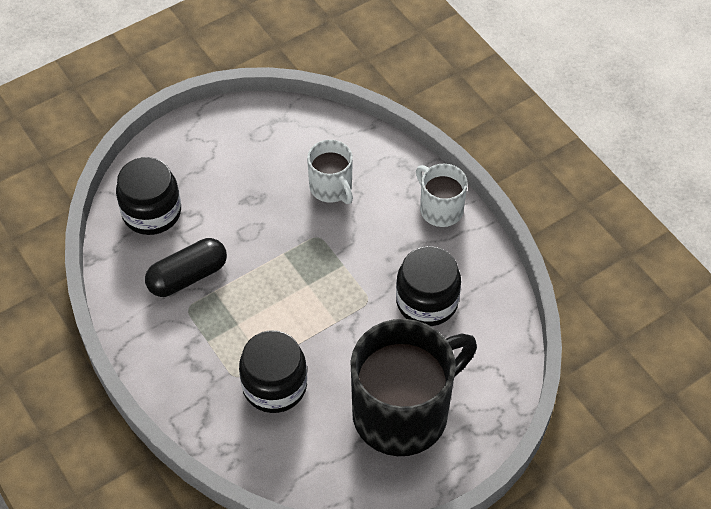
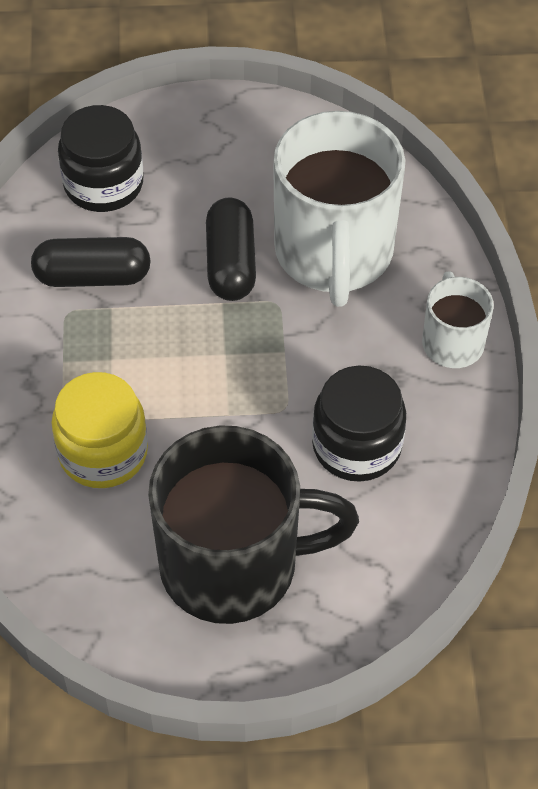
camera: 30 degrees right, 0 degrees up
black jar [239,330,307,413] -> yellow jar [52,372,148,488]
white mug [307,140,353,204] -> white mug [273,111,405,307], size x1.99
none -> black capsule [206,197,256,301]

